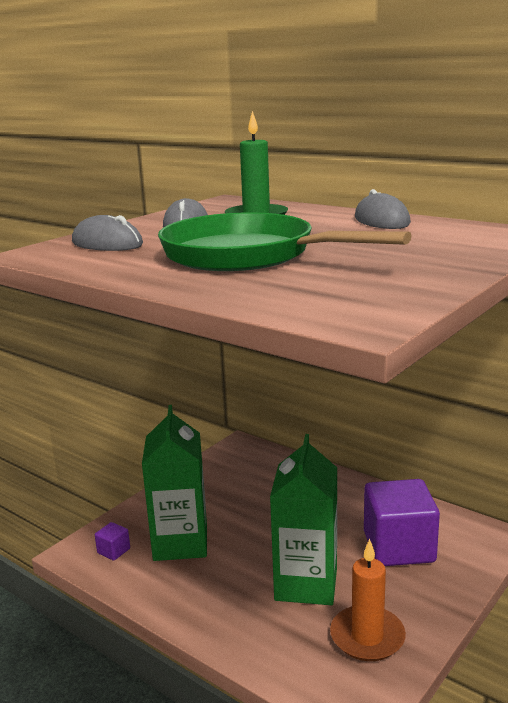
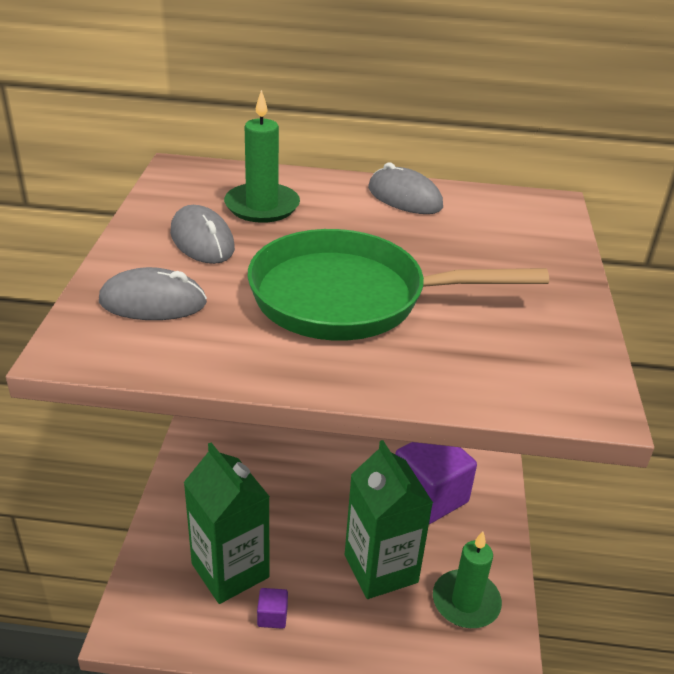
camera: 35 degrees left, 15 degrees up
purple cube [95,522,130,561] -> purple cube moved to [257,588,288,629]
orange candle [330,539,406,661] -> green candle [433,531,502,628]

